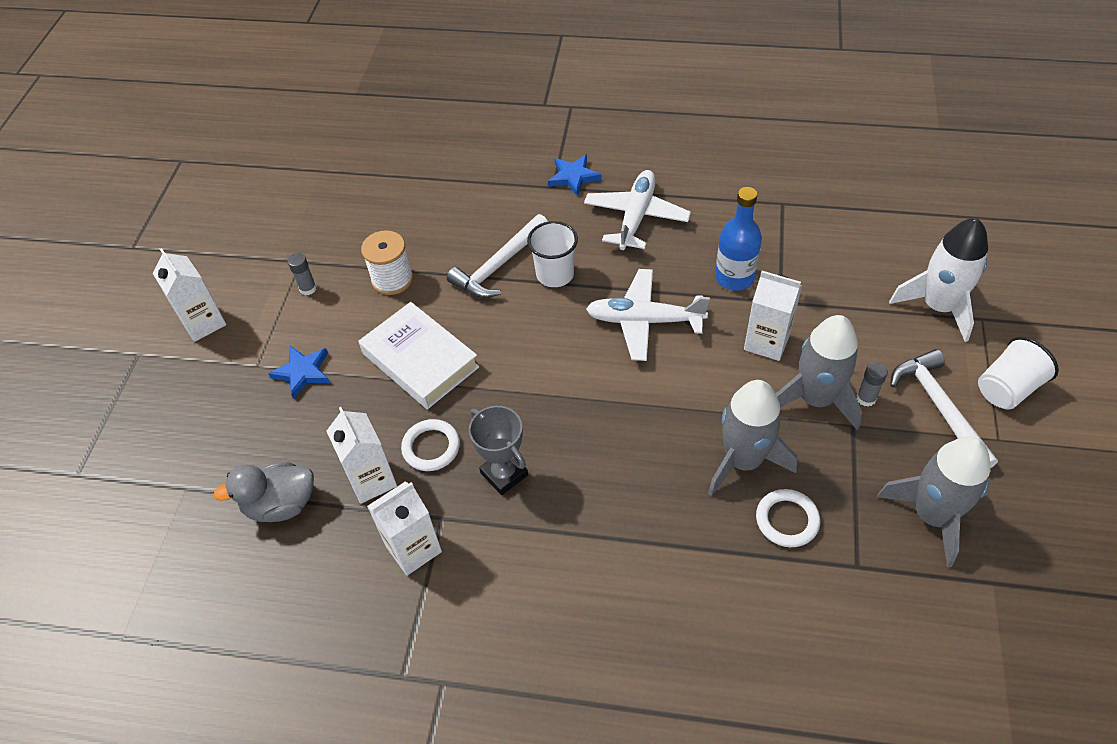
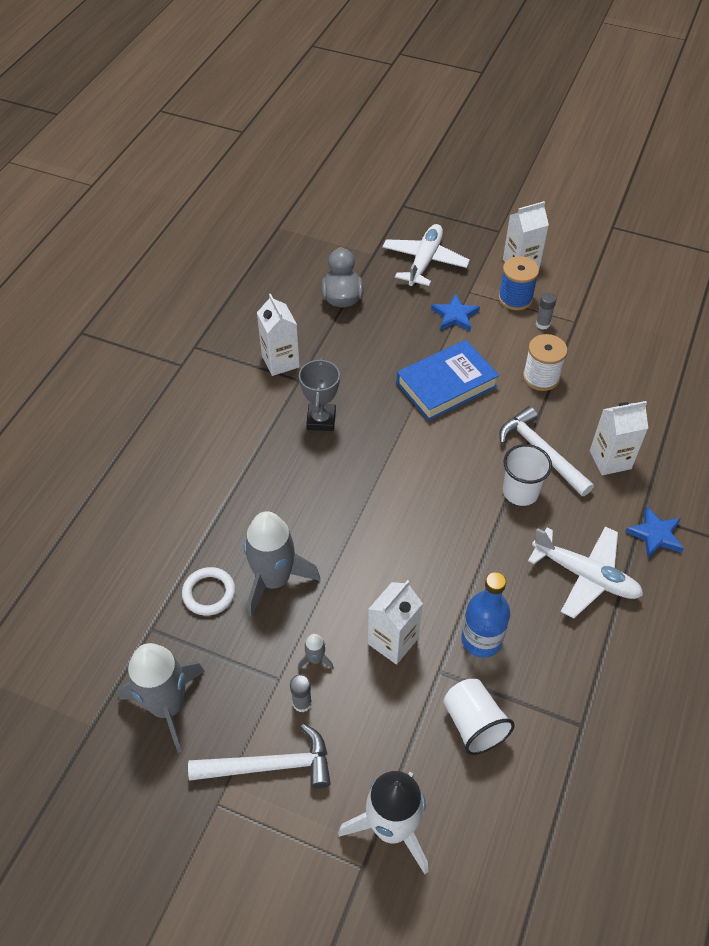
camera: 100 degrees right, 0 degrees up
white carton [327,407,397,504] -> white carton moved to [590,401,648,475]
white book [359,302,479,409] -> blue book [397,340,499,421]
white ring [401,419,460,471] -> none
grey trophy [469,406,528,495] -> grey trophy turned 60 degrees counterclockwise [299,358,340,431]
white plane [586,269,710,361] -> white plane moved to [382,224,470,286]
grey rocket [776,315,862,430] -> grey rocket [298,634,334,670], size x0.42
white cup [978,337,1059,409] -> white cup moved to [444,679,515,755]
none -> blue spool [498,256,539,310]

